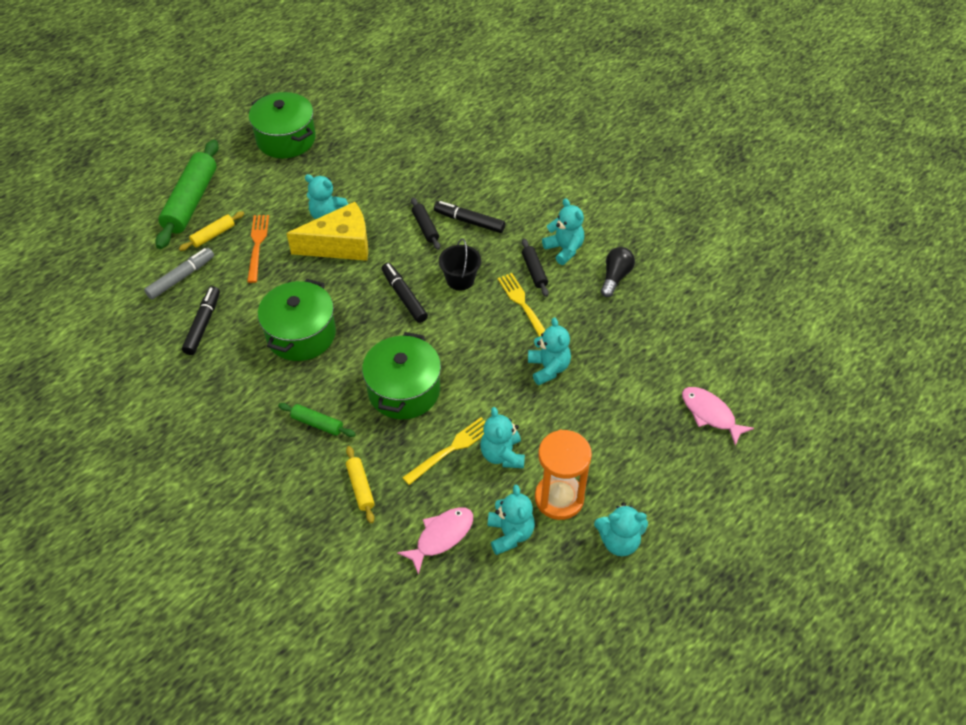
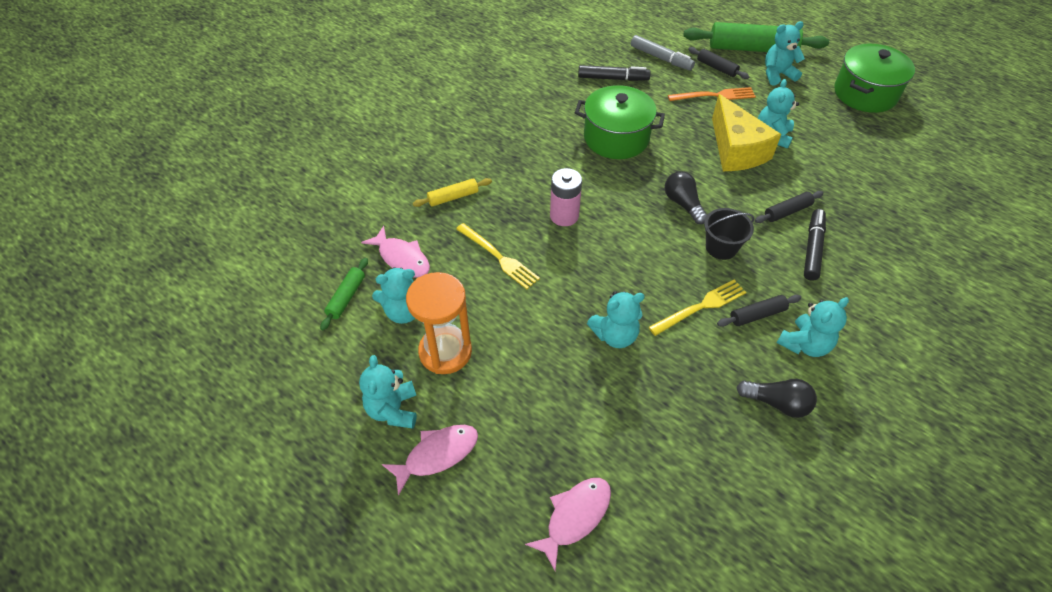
camera: 85 degrees right, 0 degrees up
yellow rolling pin [179,211,244,251] -> black rolling pin [688,47,750,79]
green rolling pin [278,403,356,437] -> green rolling pin moved to [320,258,368,331]
green pot [362,332,441,419] -> pink battery [550,168,582,226]
black marker [381,263,428,323] -> black light bulb [665,171,707,224]
turquoise teddy bear [480,407,525,468] -> turquoise teddy bear moved to [765,21,805,85]
none -> pink fish [382,425,478,496]

